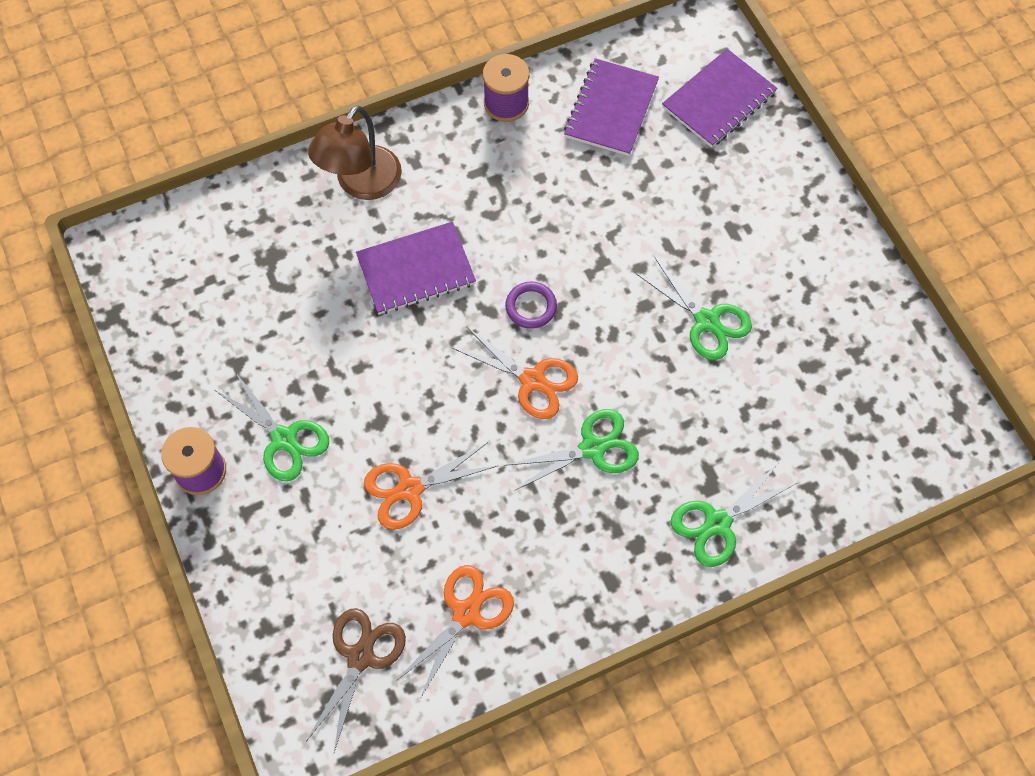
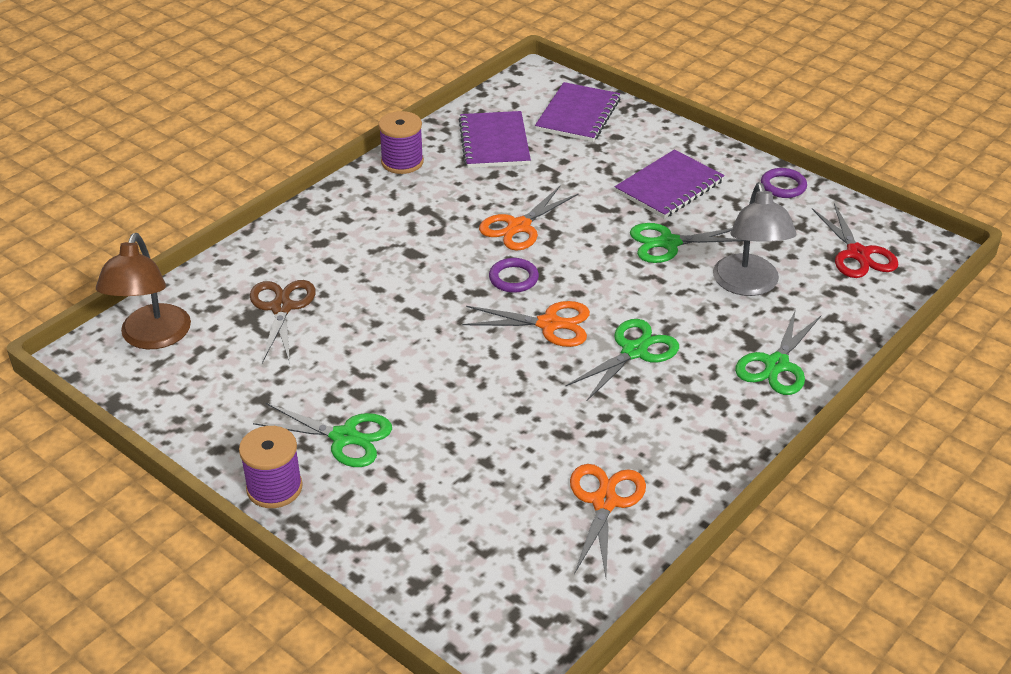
camera: 25 degrees left, 25 degrees down
brown scissors [306,608,406,752] -> brown scissors moved to [250,280,316,363]
brown lamp [308,105,402,200] -> brown lamp moved to [96,233,191,349]
purple notebook [356,222,476,315] -> purple notebook moved to [615,149,725,219]
orange scissors [364,442,499,530] -> orange scissors moved to [479,186,579,251]
green scissors [636,257,752,360] -> green scissors turned 150 degrees clockwise [630,223,744,263]
none -> grey lamp [713,182,797,296]
none -> purple ring [761,168,807,198]
none -> red scissors [812,203,899,278]

